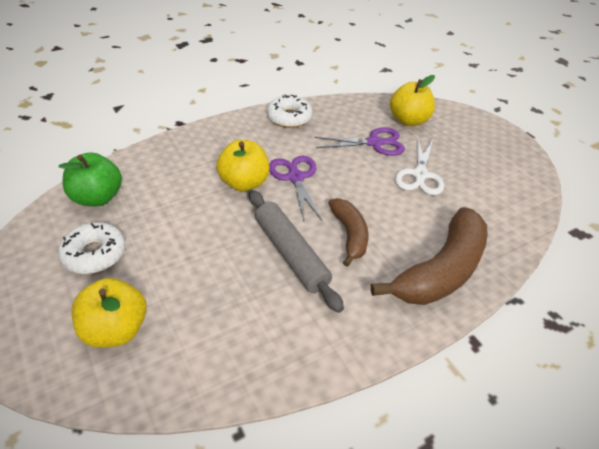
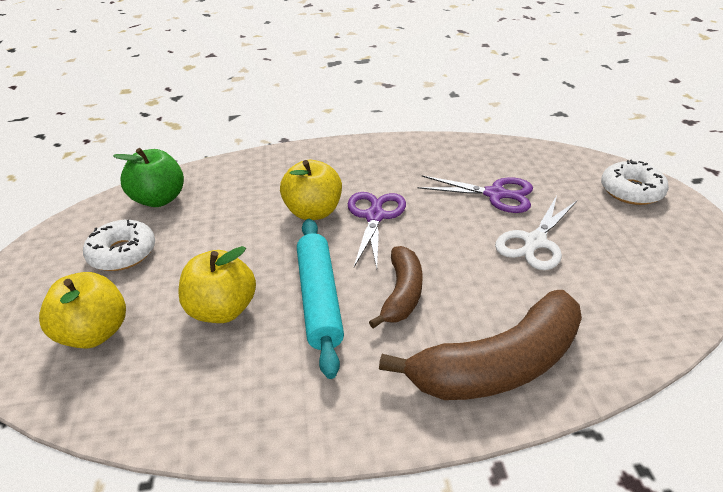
camera: 25 degrees right, 5 degrees down
grey rolling pin [249,190,344,313] -> turquoise rolling pin [297,219,344,379]
white donut [267,94,313,128] -> white donut moved to [601,159,669,205]
yellow apple [390,75,435,126] -> yellow apple moved to [178,246,256,323]

